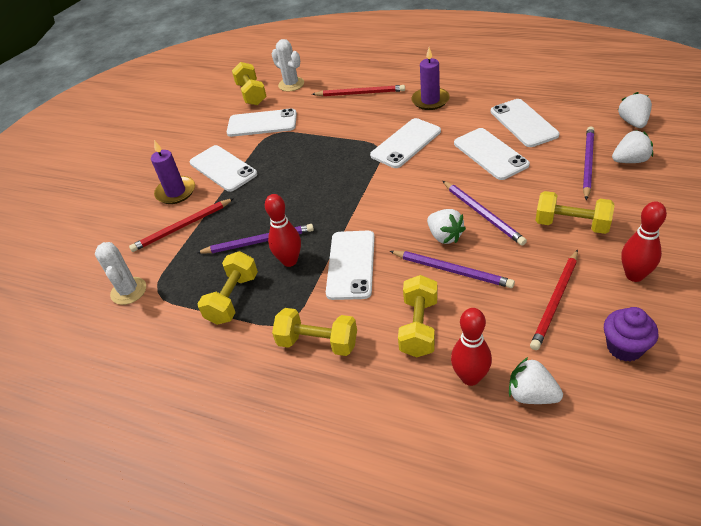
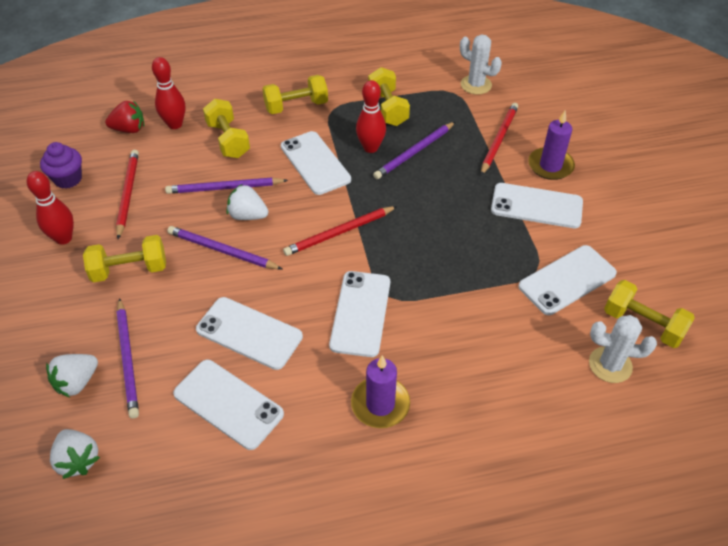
camera: 140 degrees right, 5 degrees up
red pencil [312,85,405,97] -> red pencil moved to [283,206,397,256]
white strawberry [509,357,563,404] -> red strawberry [105,100,144,133]

